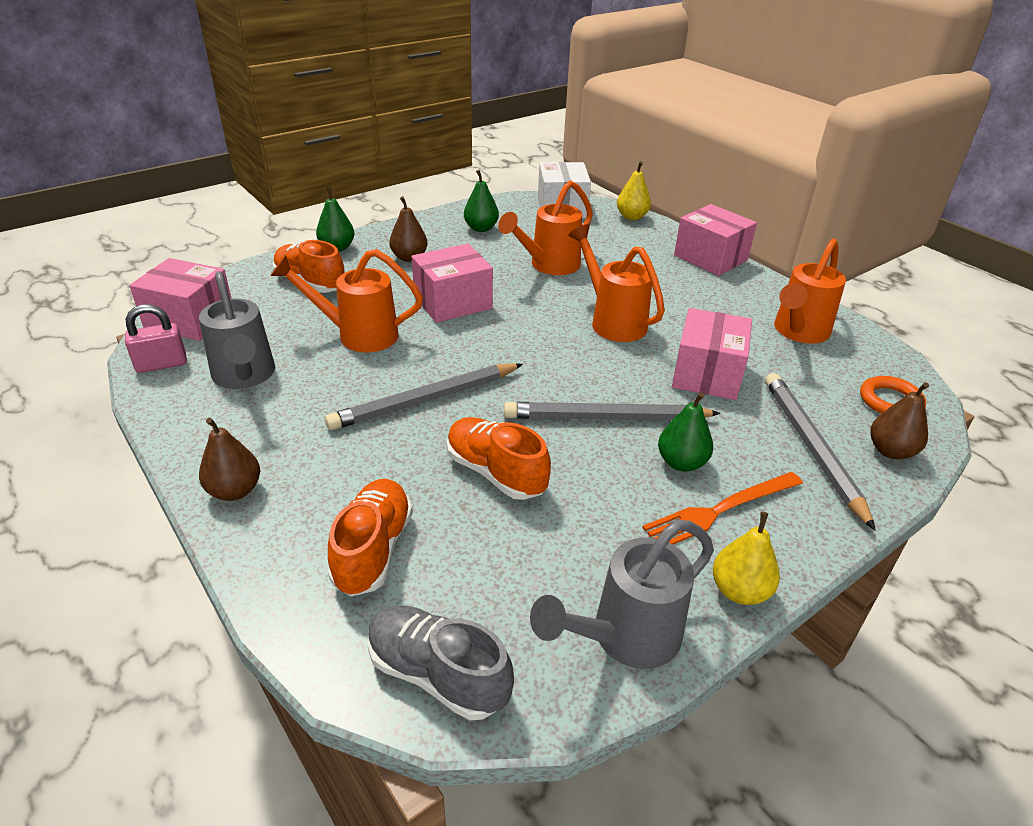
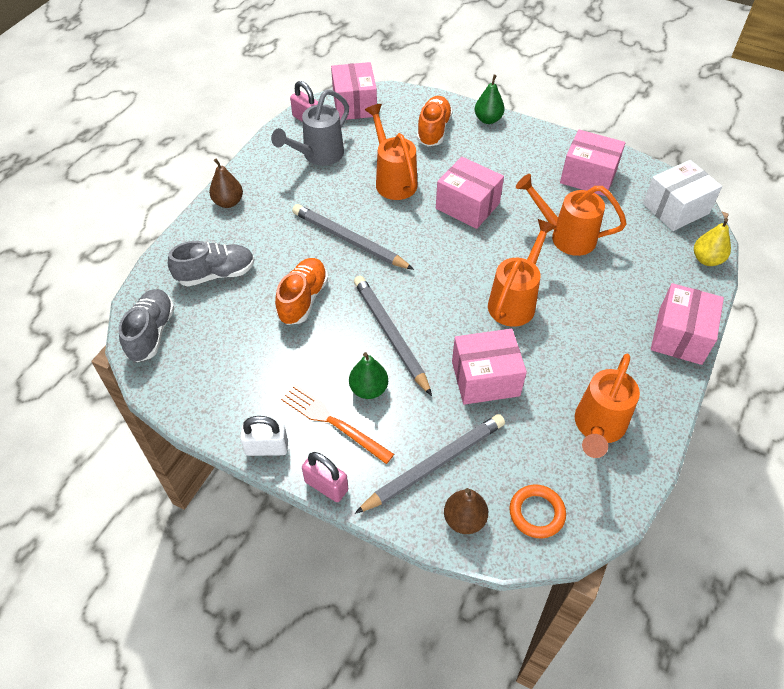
camera: 65 degrees right, 15 degrees up
orange shoe [328,479,413,596] -> grey shoe [168,241,255,286]
brown pear [389,197,428,262] -> none
green pear [464,170,499,232] -> pink box [560,130,625,196]
grey watering can [530,520,714,669] -> none
yellow pear [713,512,780,605] -> white padlock [240,416,288,456]
orange watering can [774,238,846,344] -> orange watering can turned 75 degrees counterclockwise [575,354,640,458]
none -> pink padlock [302,452,348,502]

